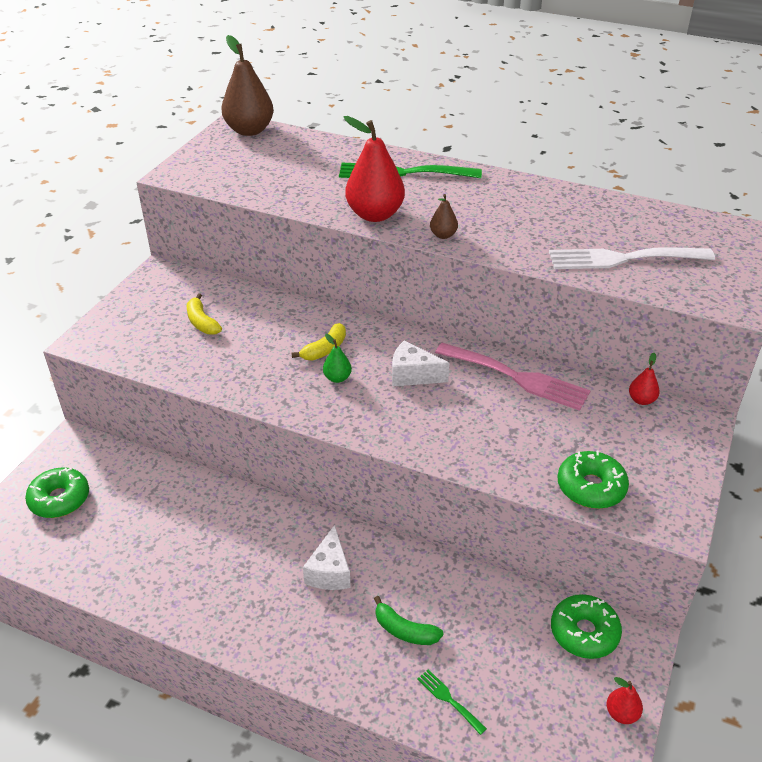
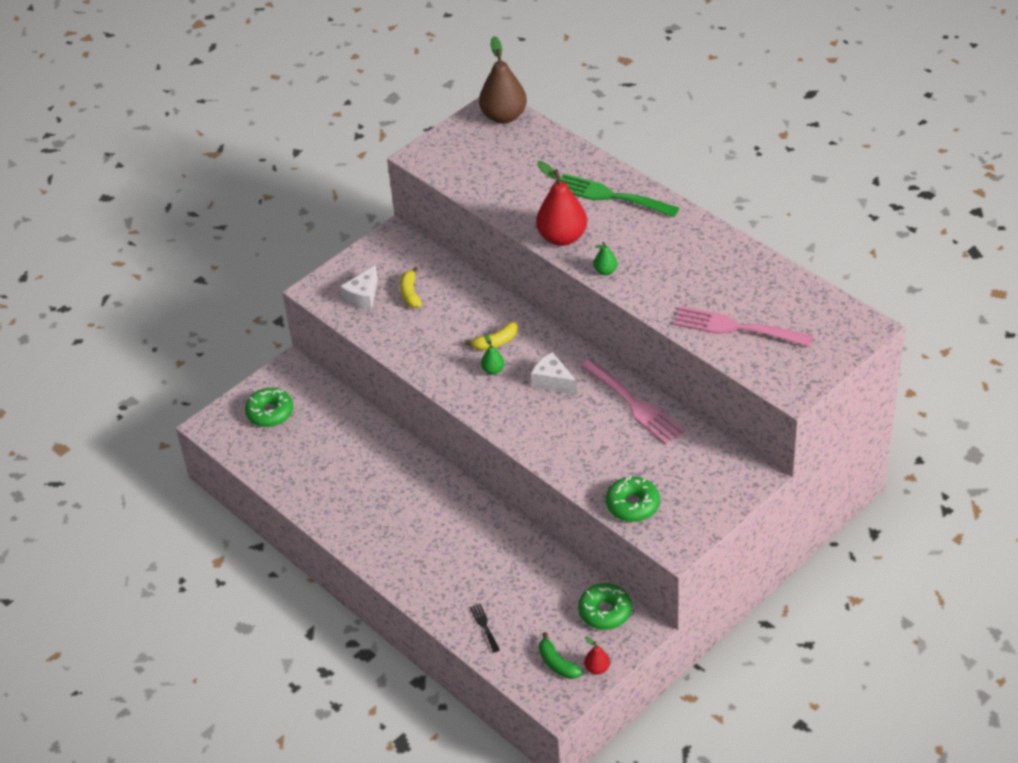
camera: 25 degrees right, 5 degrees up
white cheese [303,525,351,590] -> white cheese moved to [340,265,378,311]
green banana [374,596,443,645] -> green banana moved to [539,632,583,679]
green fork [417,669,487,735] -> black fork [470,604,500,652]
brown pear [430,194,458,239] -> green pear [594,242,617,275]
white fork [549,247,715,269] -> pink fork [673,306,813,347]
red pear [629,353,660,405] -> none

